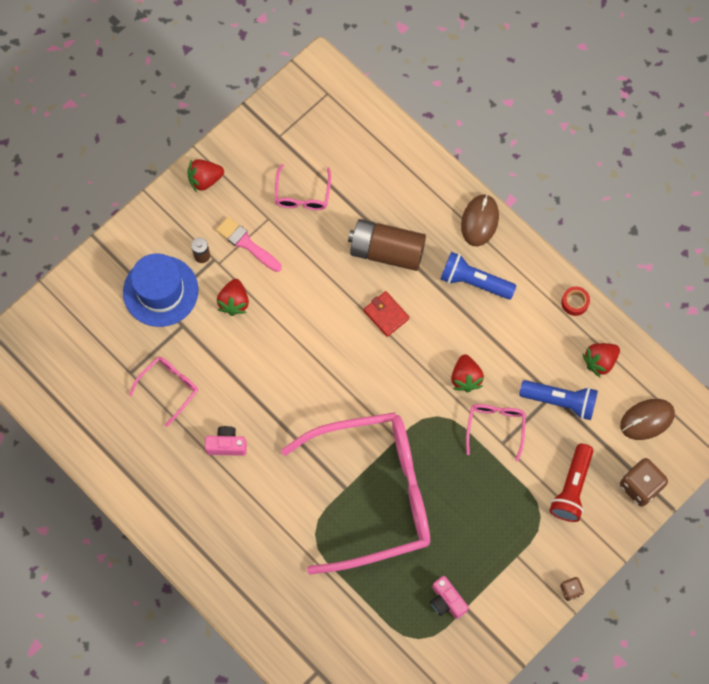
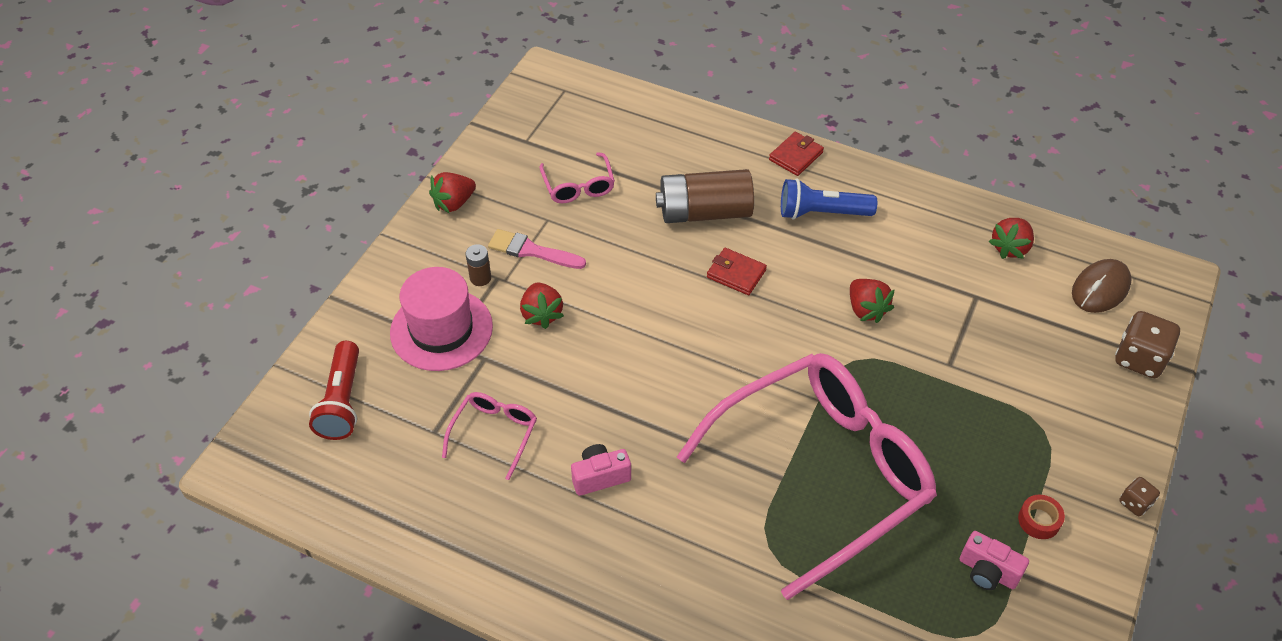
camera: 20 degrees left, 20 degrees down
blue hat [123,253,198,327] -> pink hat [390,267,493,371]
brown mouse [461,194,499,246] -> red wallet [769,132,824,176]
pink glasses [466,404,526,462] -> none
blue flashlight [519,380,598,420] -> none
red flashlight [549,444,593,522] -> red flashlight moved to [309,341,359,440]
red tape [561,286,590,316] -> red tape moved to [1018,495,1065,539]

